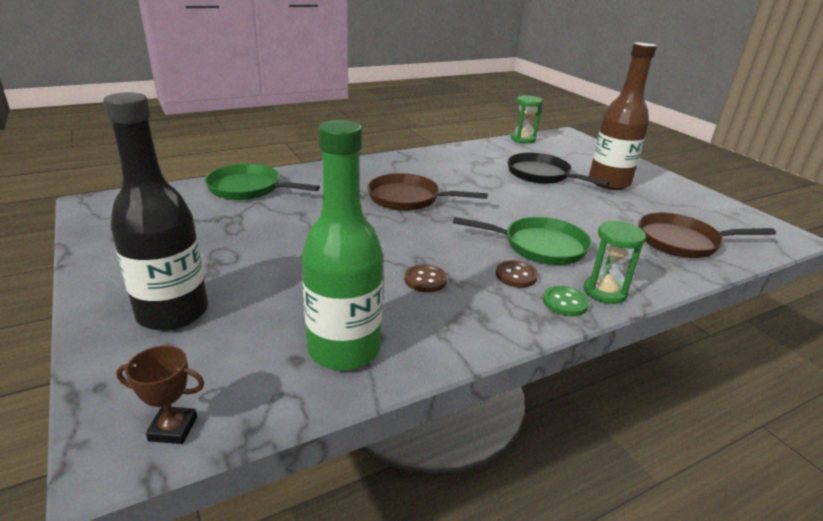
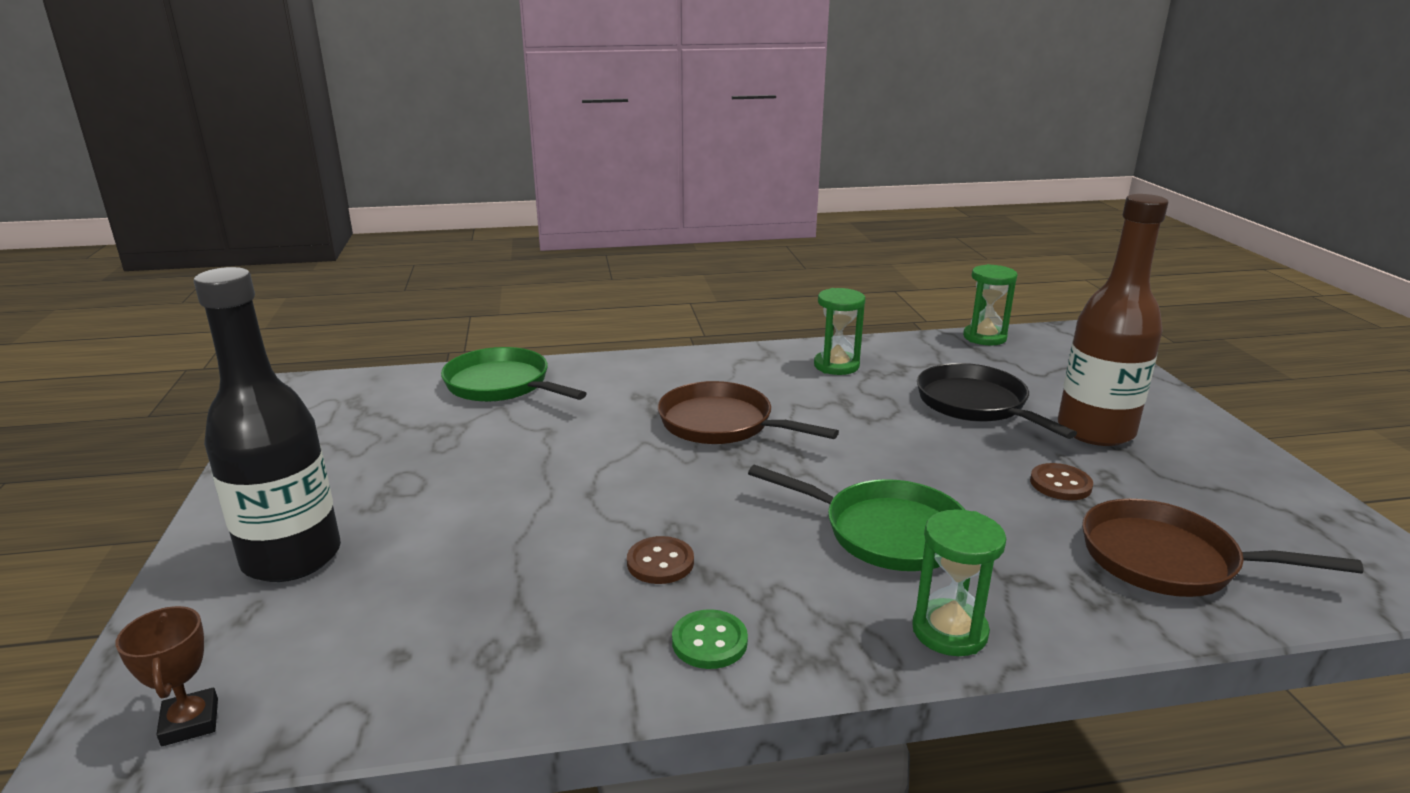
camera: 20 degrees right, 5 degrees down
brown trophy [116,346,204,444] -> brown trophy turned 45 degrees clockwise [115,606,218,746]
green bottle [301,120,383,371] -> none
brown button [496,261,538,288] -> brown button moved to [1030,463,1093,500]
green button [543,286,589,316] -> green button moved to [672,609,748,669]
none -> green hourglass [814,288,865,375]

